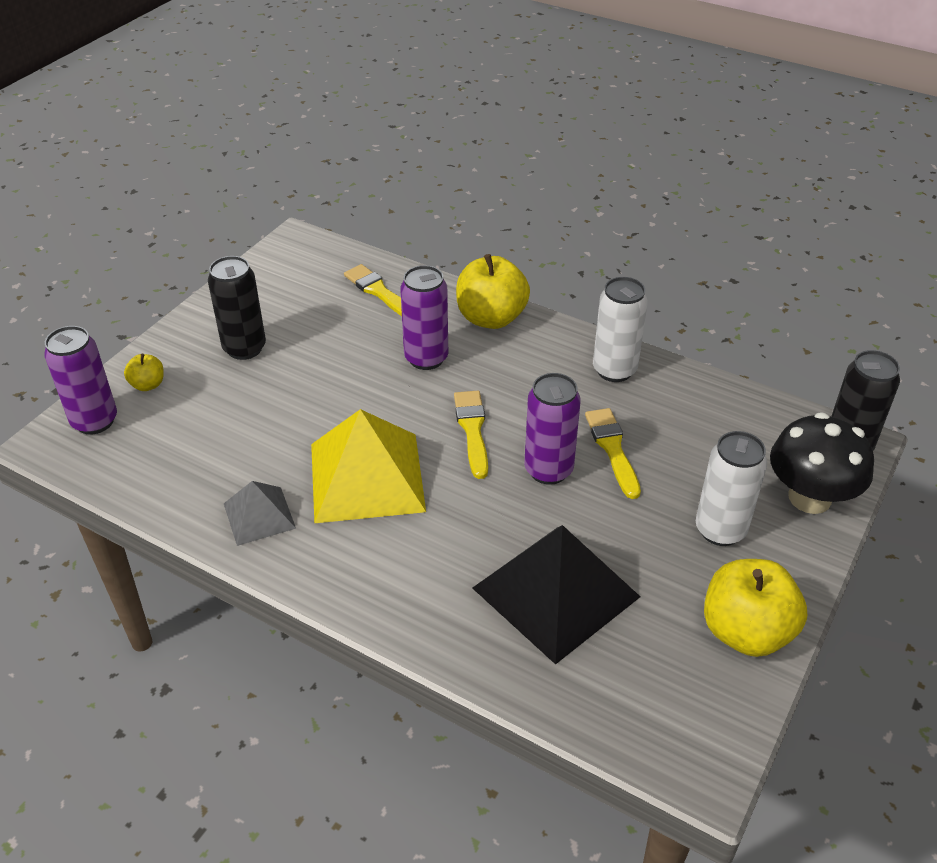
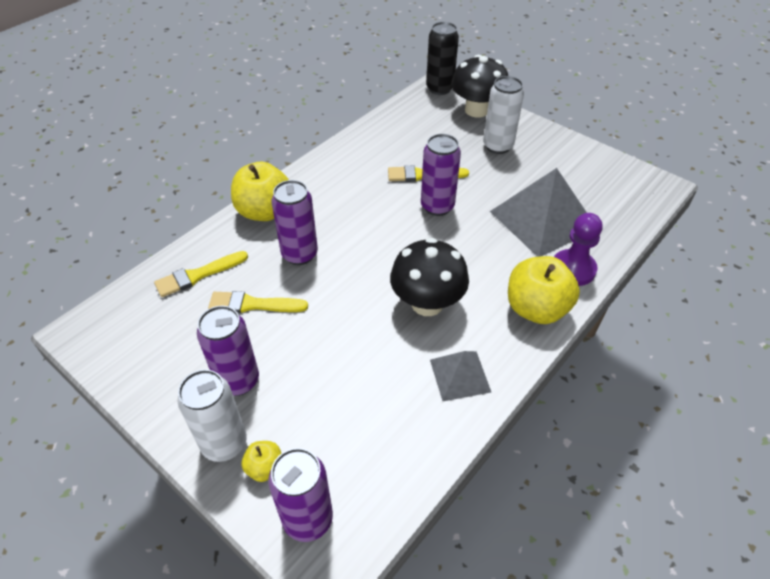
camera: 80 degrees left, 5 degrees up
black can [208,256,266,360] -> purple can [197,306,259,396]
yellow pyramid [311,409,426,523] -> black mushroom [390,238,469,316]
yellow brush [454,391,488,479] -> yellow brush moved to [208,291,308,313]
black pyramid [472,525,640,665] -> grey pyramid [490,168,587,257]
white can [593,277,648,382] -> white can moved to [177,369,247,462]
yellow apple [704,559,807,657] -> yellow apple moved to [508,256,580,324]
none -> purple pawn [554,213,603,286]

